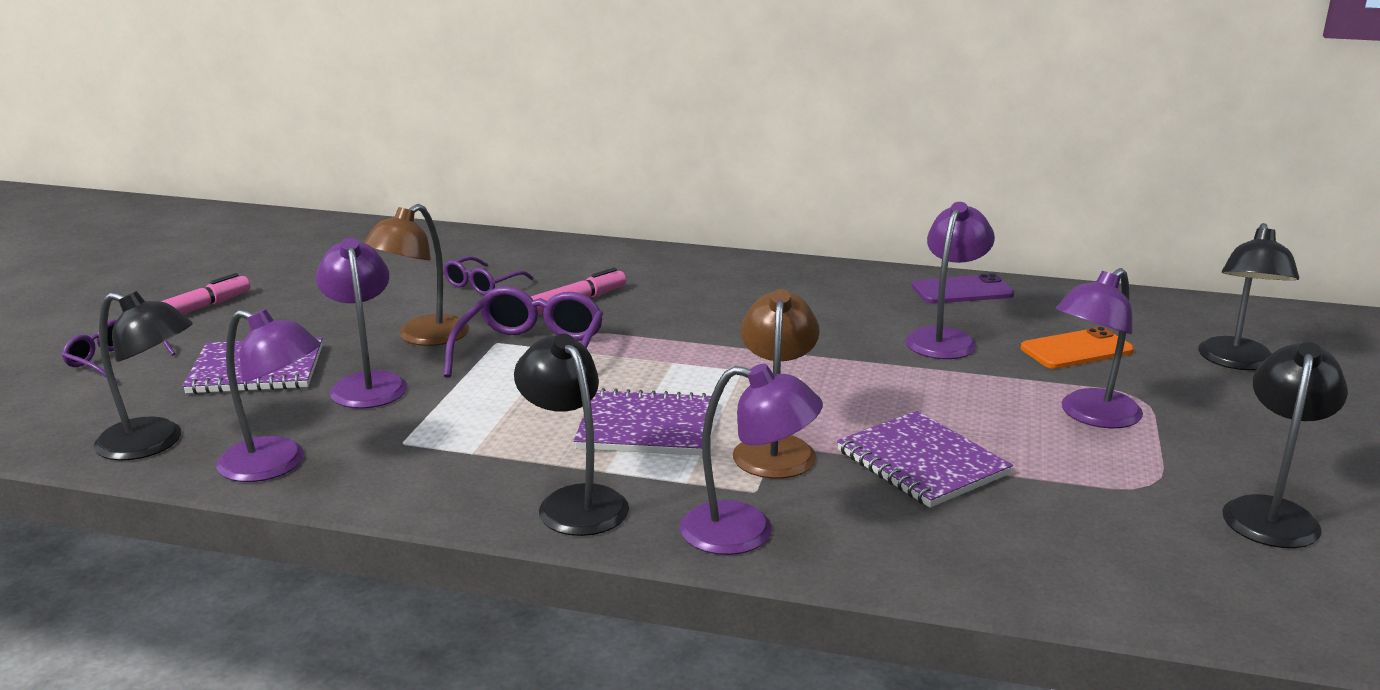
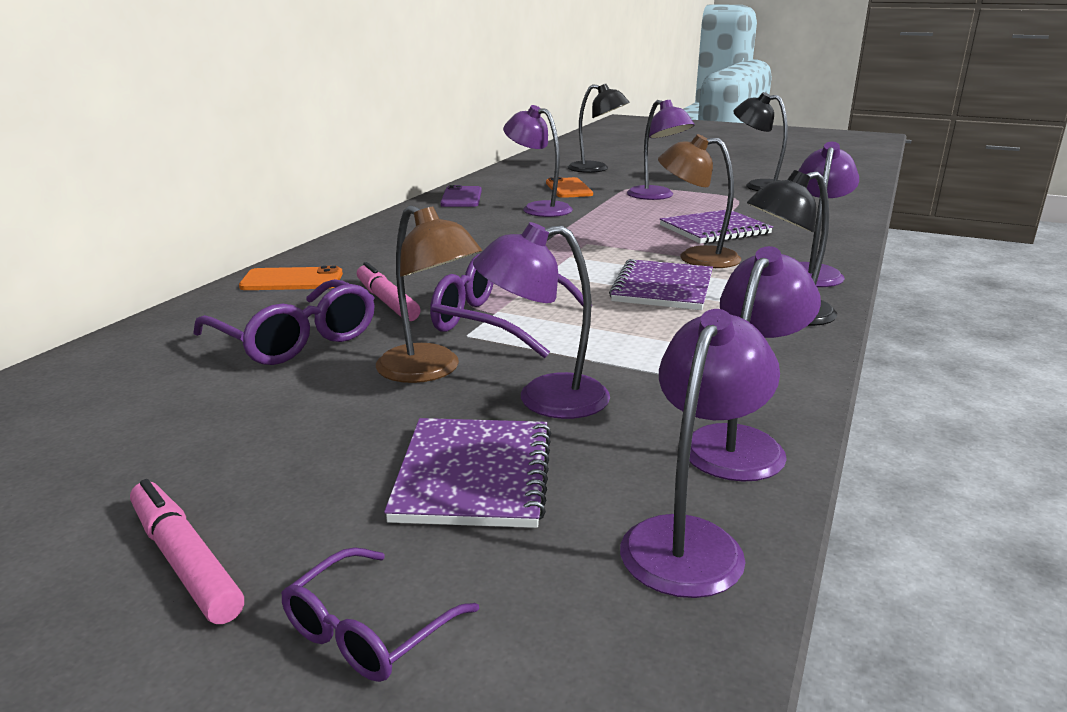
camera: 80 degrees left, 0 degrees up
black lamp [94,291,193,460] -> purple lamp [620,309,780,598]
purple glasses [444,256,534,295] -> purple glasses [193,279,375,365], size x1.70
none -> orange phone [239,266,343,290]

